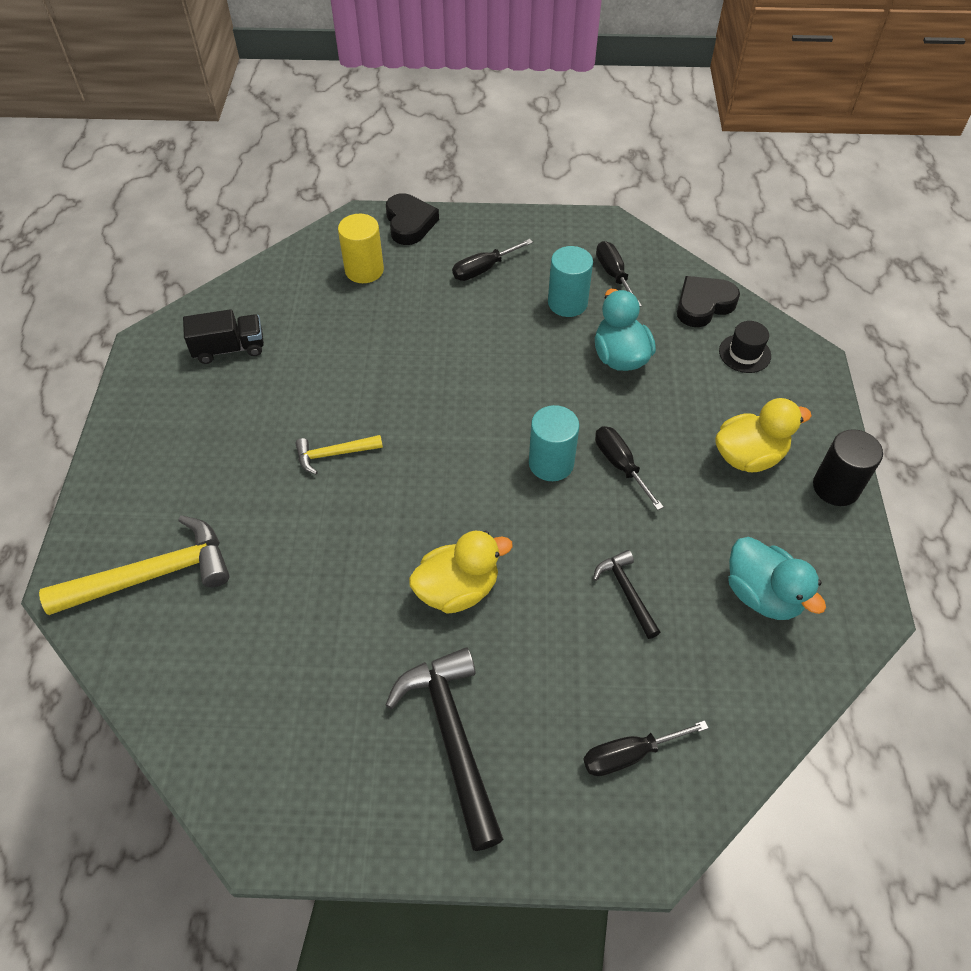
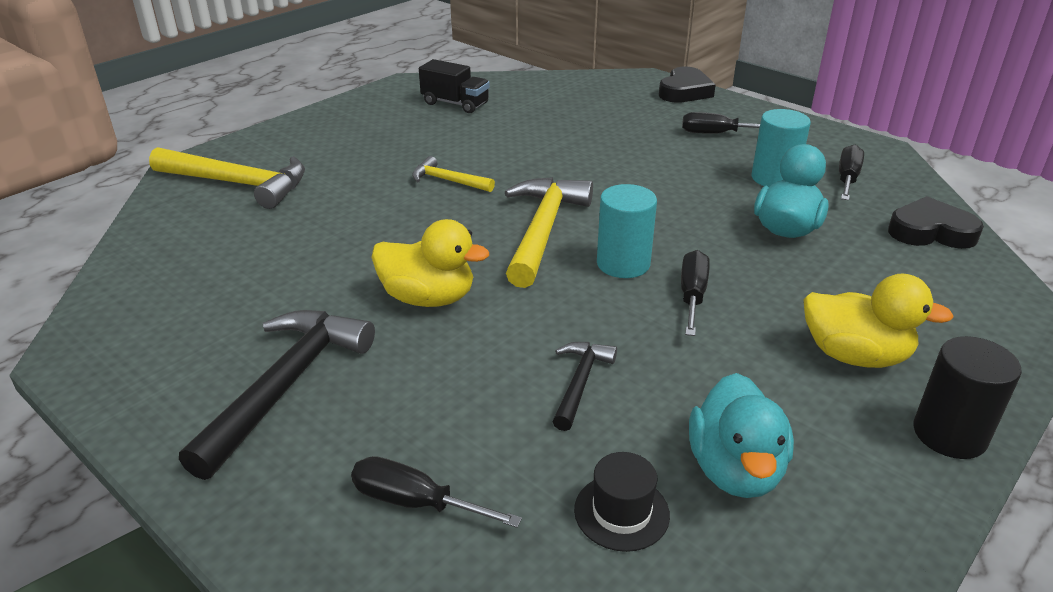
camera: 40 degrees right, 20 degrees down
yellow cylinder [338,214,384,283] -> none
black hat [719,321,771,373] -> black hat moved to [574,452,670,552]
none -> yellow hammer [505,177,593,288]

